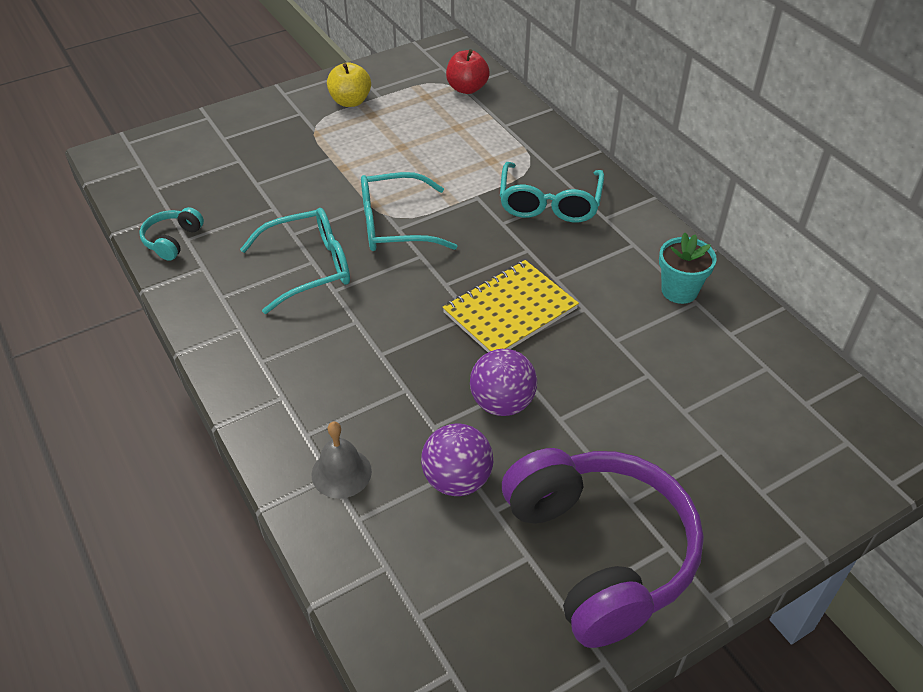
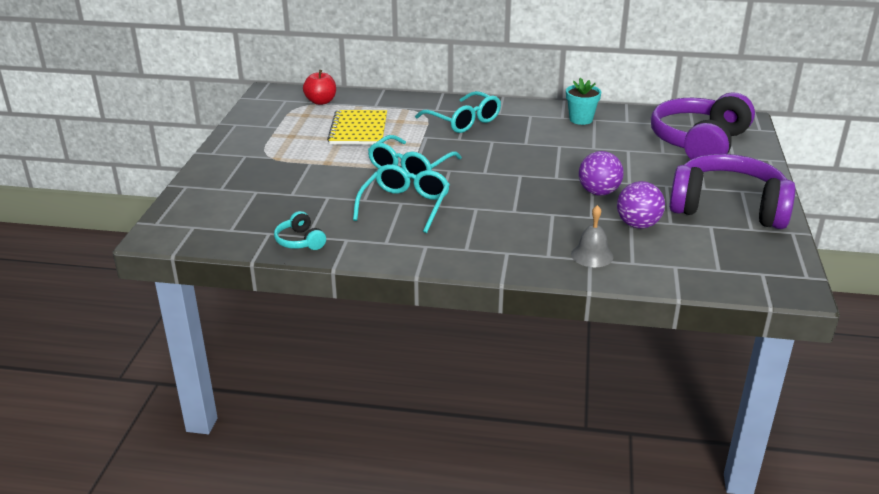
camera: 50 degrees left, 15 degrees down
yellow apple [327,62,371,107] -> none
yellow notebook [442,260,579,352] -> yellow notebook moved to [327,110,387,145]
none -> purple headphones [651,92,755,159]

